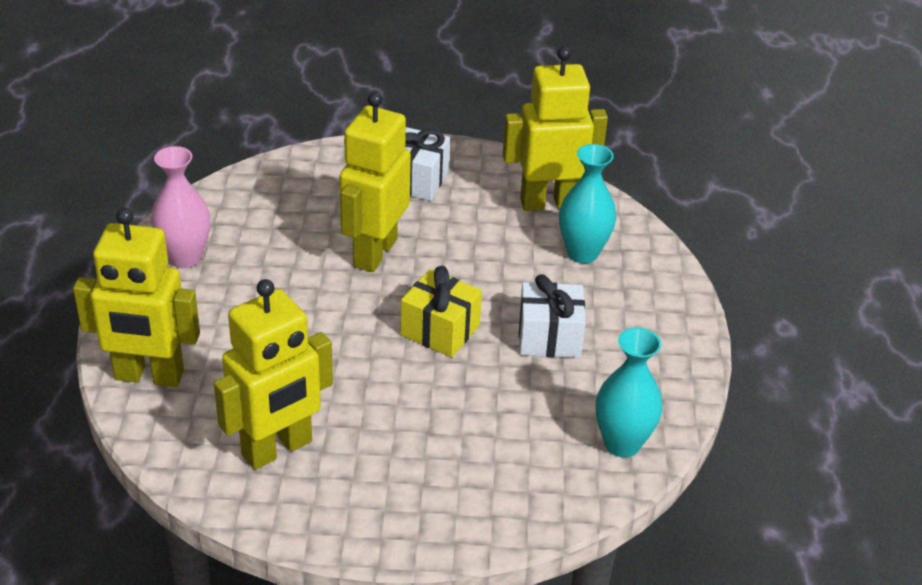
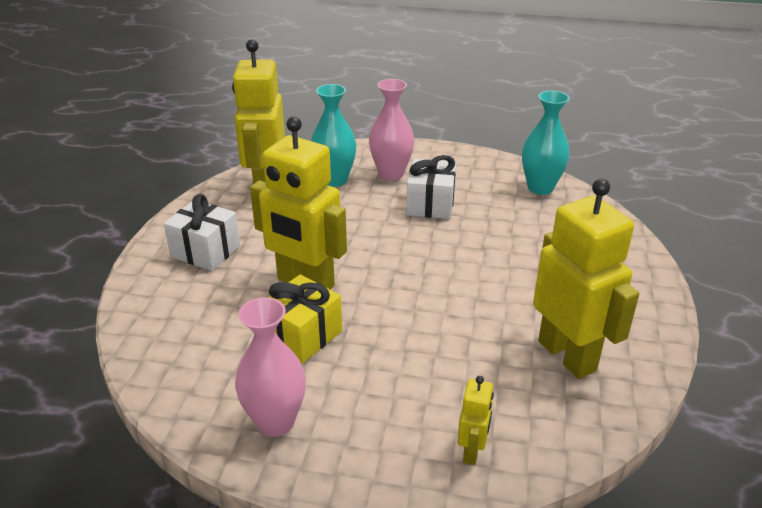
camera: 80 degrees left, 5 degrees down
yellow robot [73,208,200,387] -> yellow robot [458,376,494,465], size x0.45
yellow gift [400,266,482,357] -> yellow gift moved to [269,274,342,363]
none -> pink vase [369,79,414,181]

